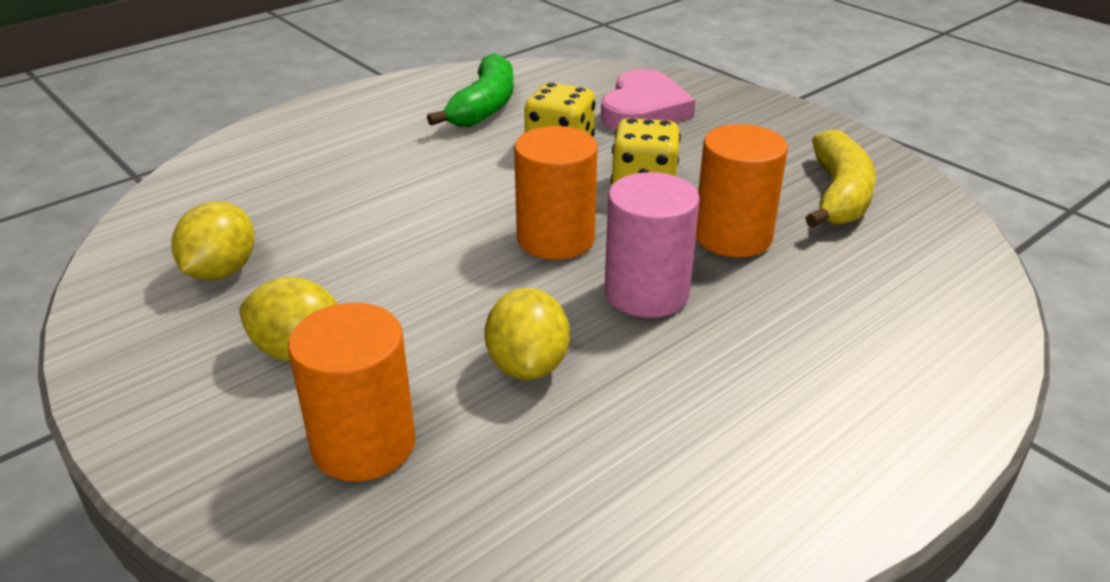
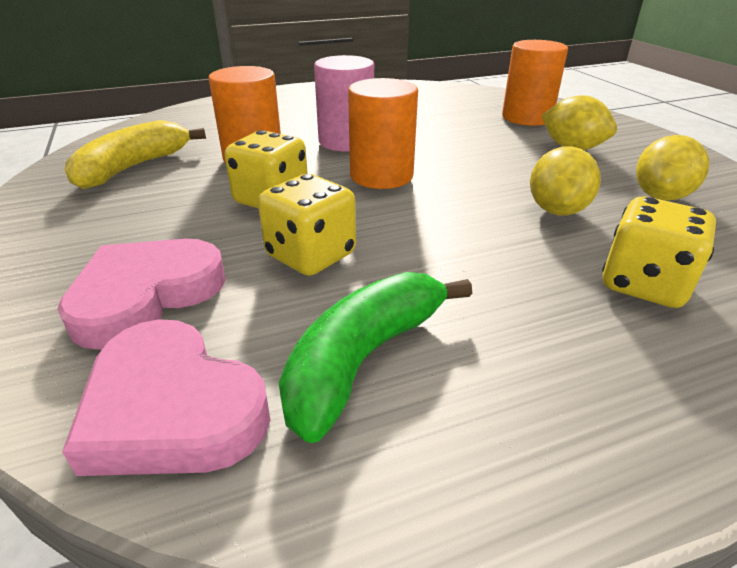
camera: 160 degrees left, 0 degrees up
yellow lemon [484,288,570,380] -> yellow lemon moved to [530,146,601,216]
none -> pink heart [62,319,270,476]
none -> yellow dice [602,197,716,308]

